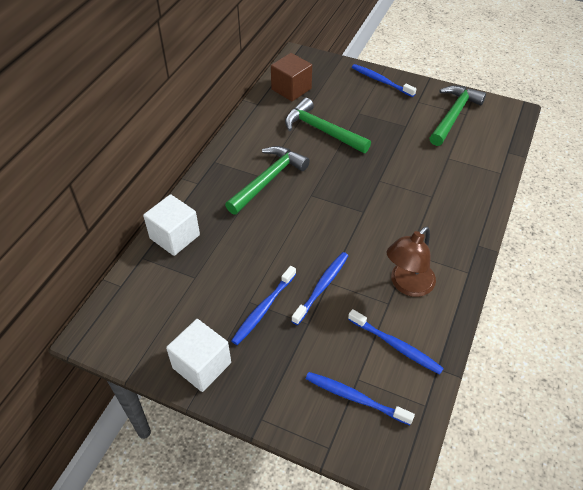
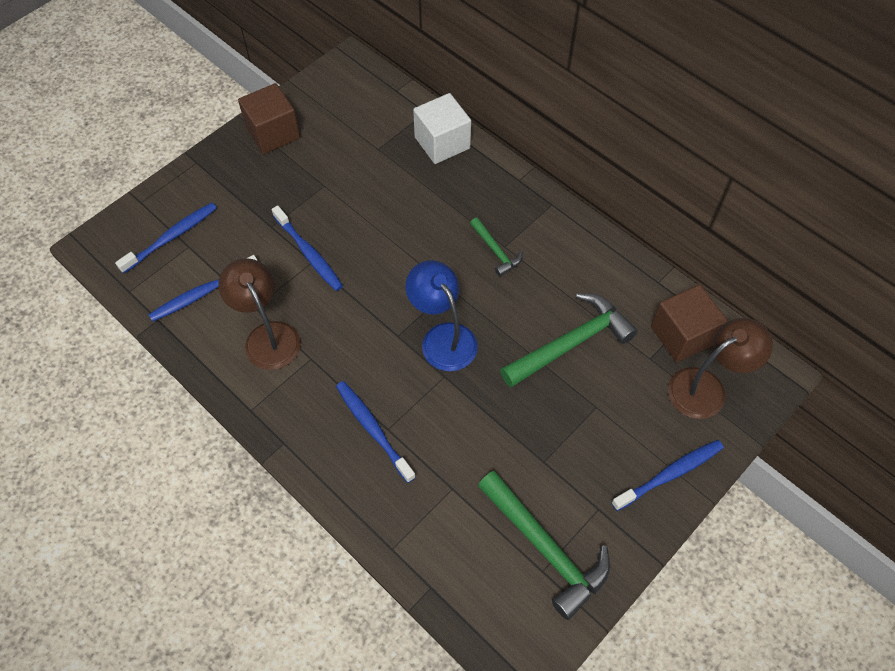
camera: 110 degrees right, 10 degrees up
white cube [166,319,231,392] -> brown cube [238,83,300,154]
green hammer [225,146,310,215] -> green hammer [470,218,523,277], size x0.53
blue toothbrush [231,266,296,345] -> blue toothbrush moved to [336,381,416,483]
none -> blue lamp [406,260,478,371]
none -> brown lamp [668,318,773,419]

